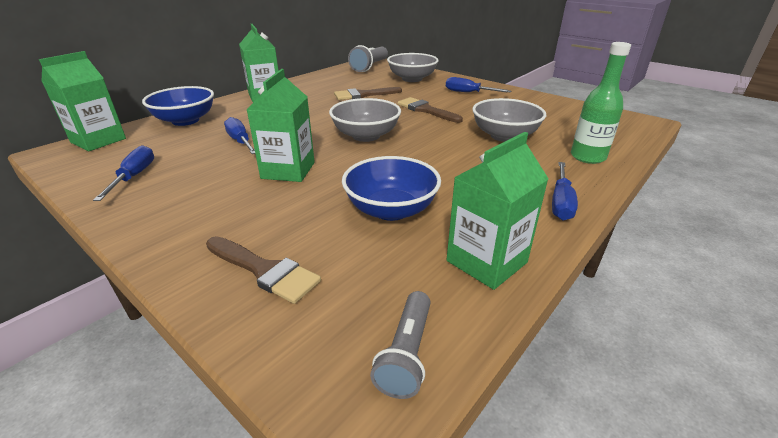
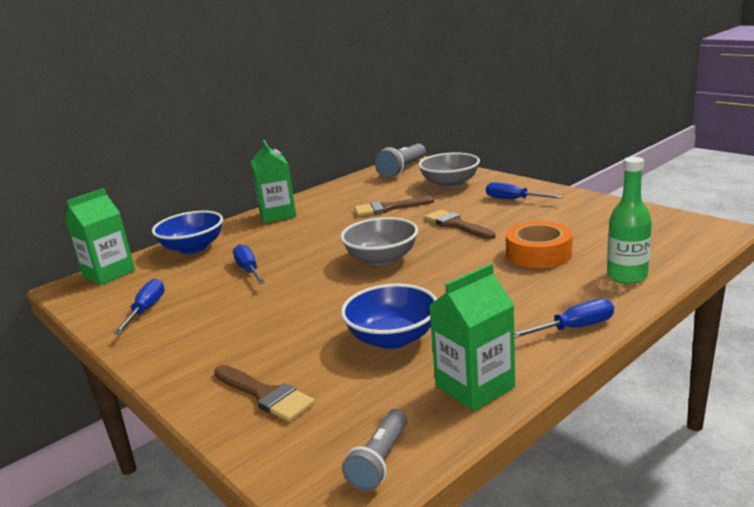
camera: 10 degrees right, 10 degrees down
green carton [247,69,315,182] -> none
grey bowl [472,98,546,142] -> orange tape [506,221,573,269]
blue screwdriver [552,162,578,220] -> blue screwdriver turned 135 degrees counterclockwise [514,298,614,338]

